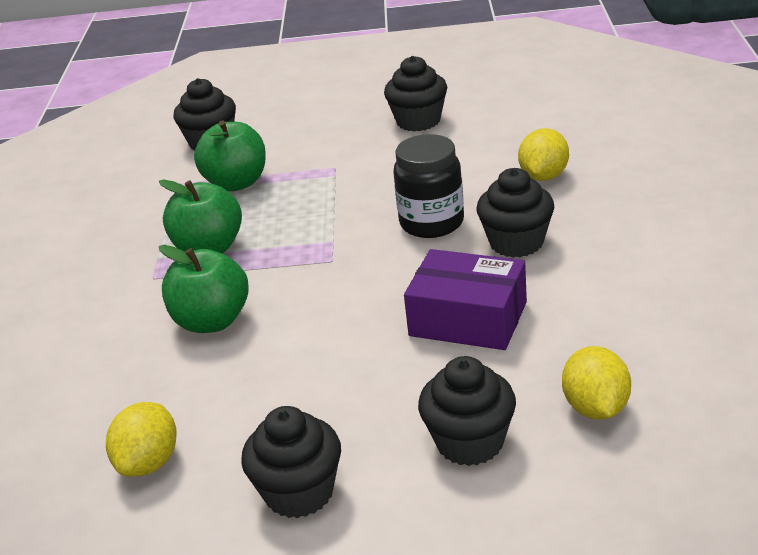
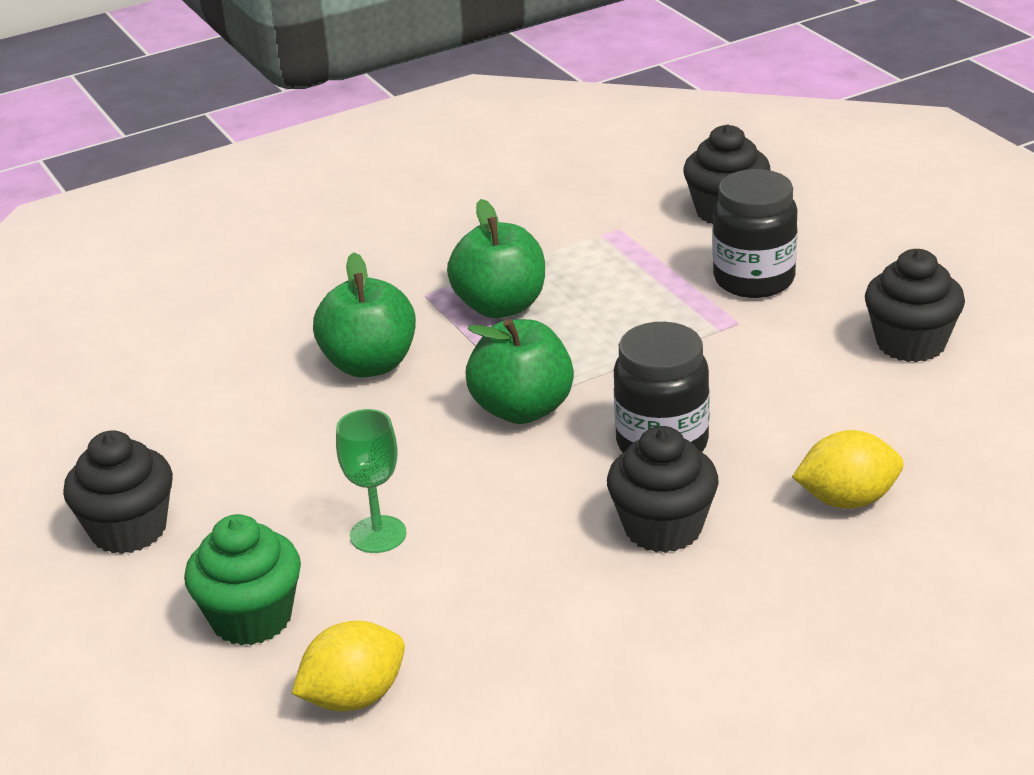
camera: 60 degrees right, 0 degrees up
yellow lemon [106,402,177,477] -> none
green apple [194,120,266,191] -> green apple moved to [465,319,574,424]
purple box [404,249,527,350] -> none
black cupcake [418,356,516,466] -> green cupcake [184,514,301,646]
none -> green goblet [336,409,406,553]
none -> black jar [713,169,798,298]

